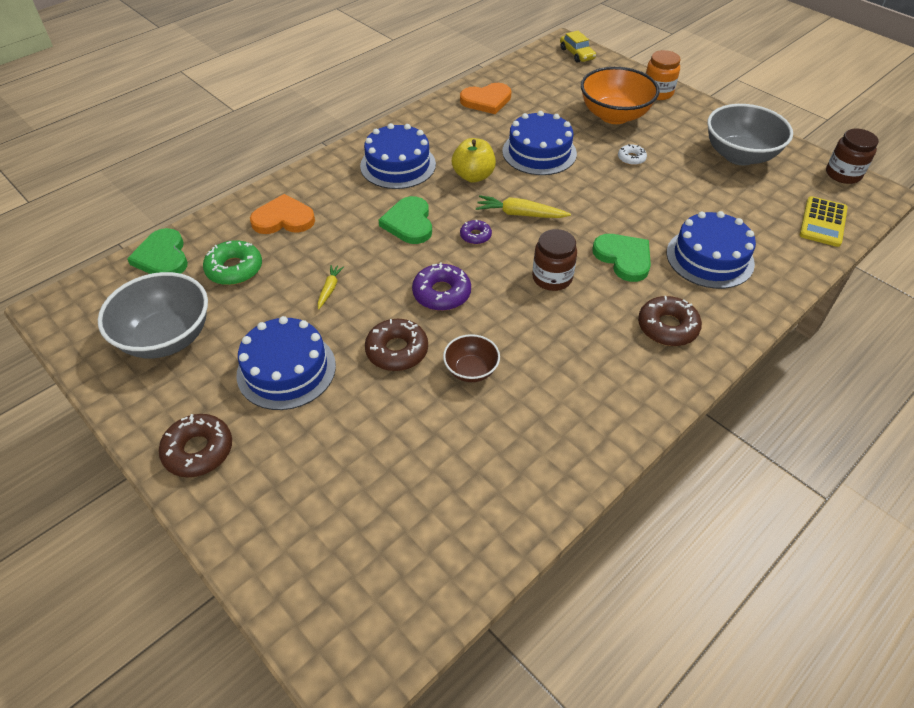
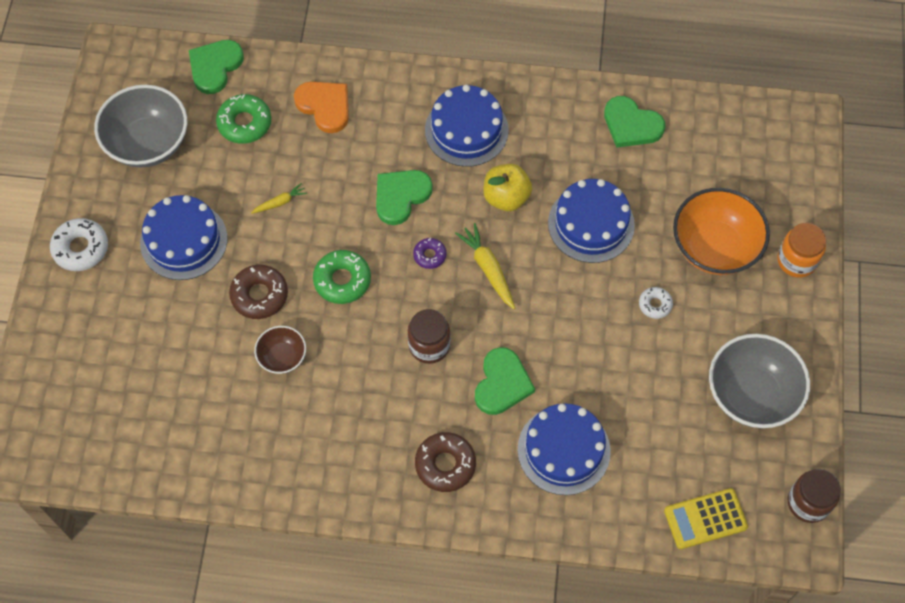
camera: 50 degrees right, 15 degrees up
brown donut [159,414,232,477] -> white donut [50,218,108,271]
purple donut [412,262,471,311] -> green donut [313,250,371,304]
orange heart [460,83,512,114] -> green heart [604,96,665,148]
yellow car [560,31,596,63] -> none

